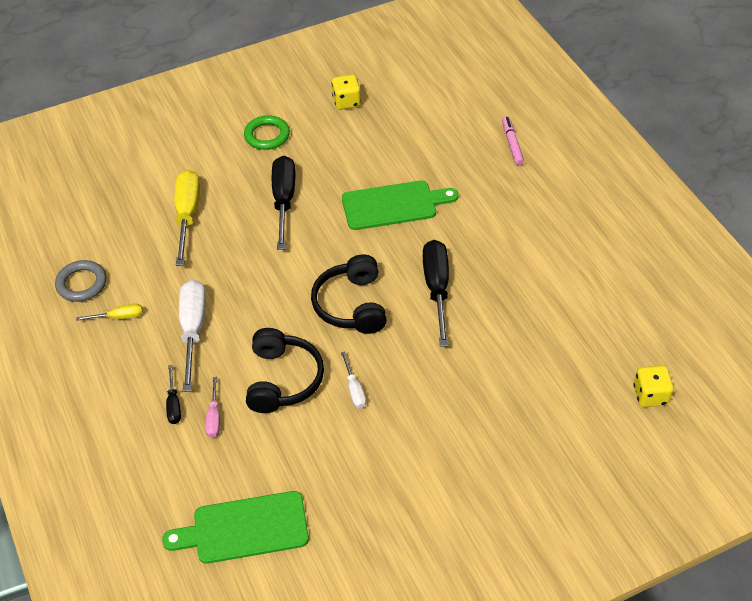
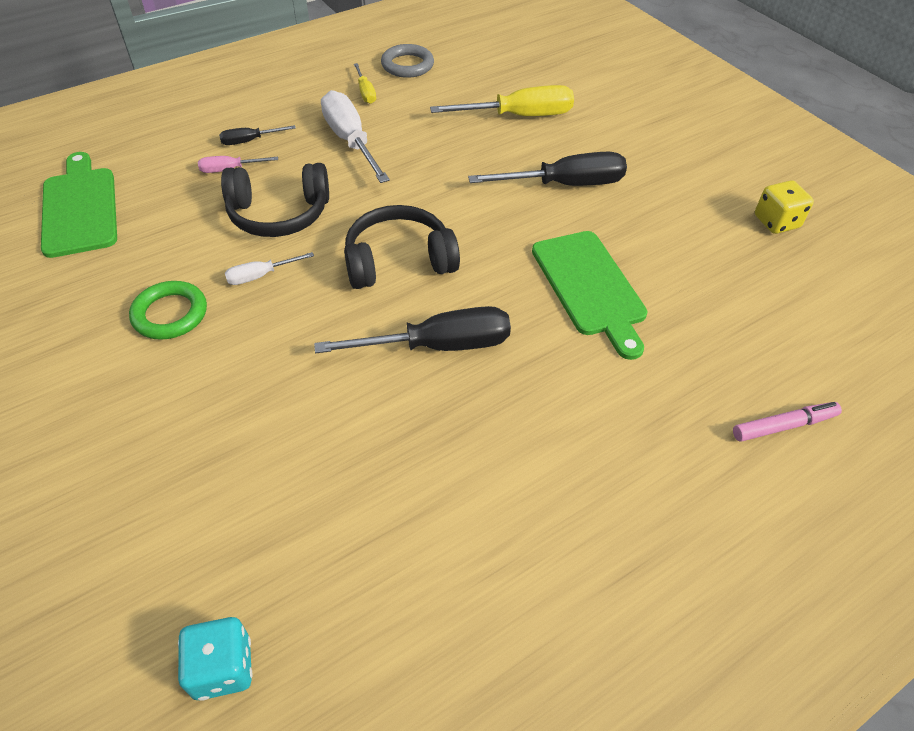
camera: 80 degrees right, 0 degrees up
white screwdriver [179,279,206,392] -> white screwdriver turned 105 degrees counterclockwise [321,90,390,183]
green ring [244,115,290,150] -> green ring moved to [129,281,207,340]
yellow dice [633,365,674,407] -> turquoise dice [178,617,252,701]

